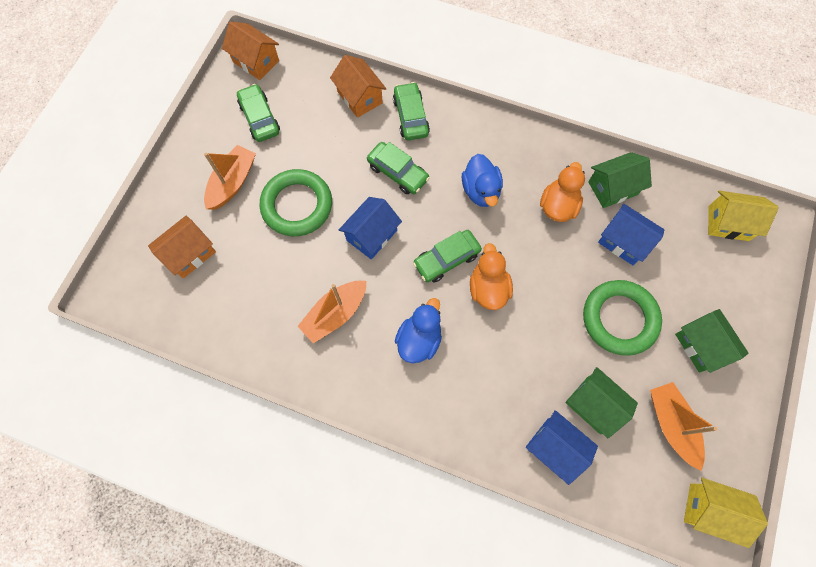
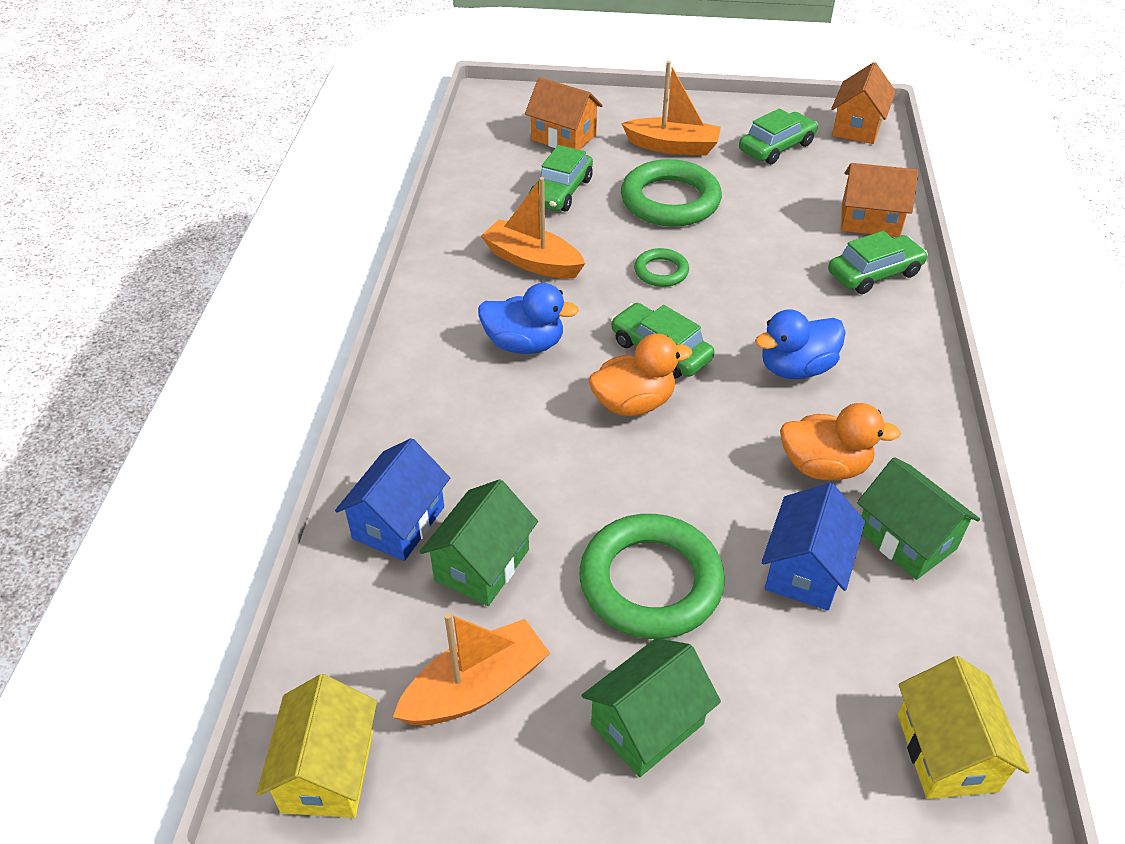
camera: 75 degrees right, 25 degrees down
orange house [330,55,386,118] -> orange house turned 60 degrees clockwise [841,163,918,237]
blue house [339,197,402,260] -> green ring [634,248,689,287]
green car [367,142,430,194] -> green car moved to [529,145,593,211]

